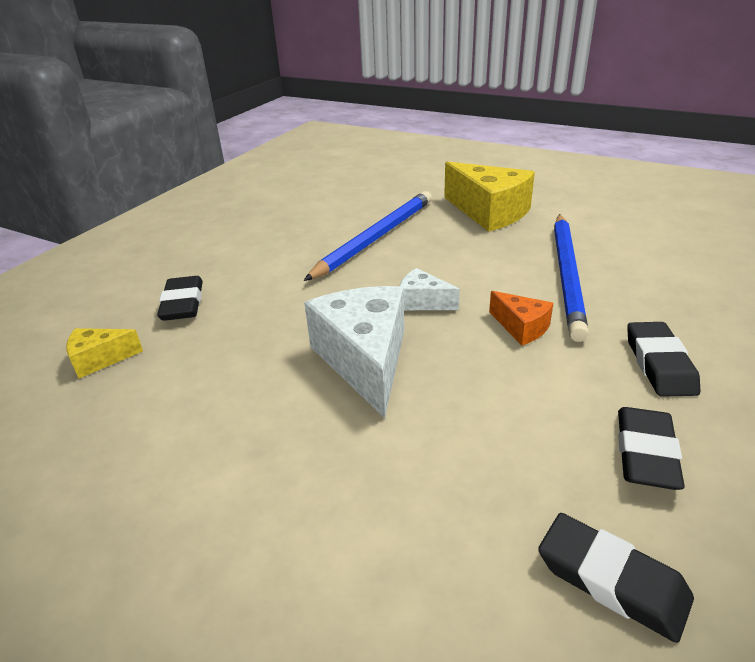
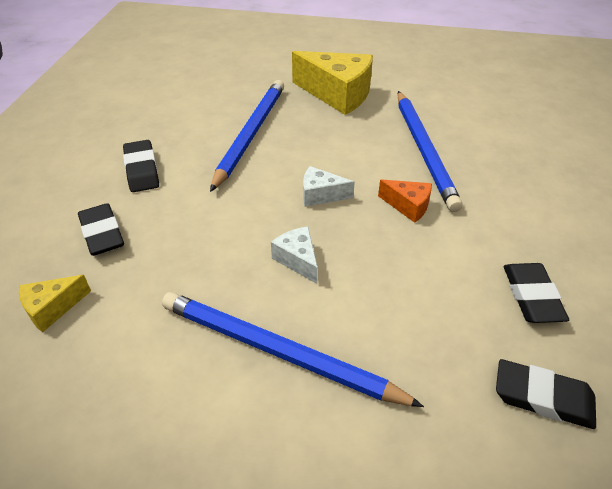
camera: 20 degrees left, 10 degrees up
white cheese [304,286,404,418] -> white cheese [271,227,318,284], size x0.50
black eraser [627,322,700,397] -> black eraser moved to [123,140,159,192]
none -> blue pencil [162,292,424,407]

